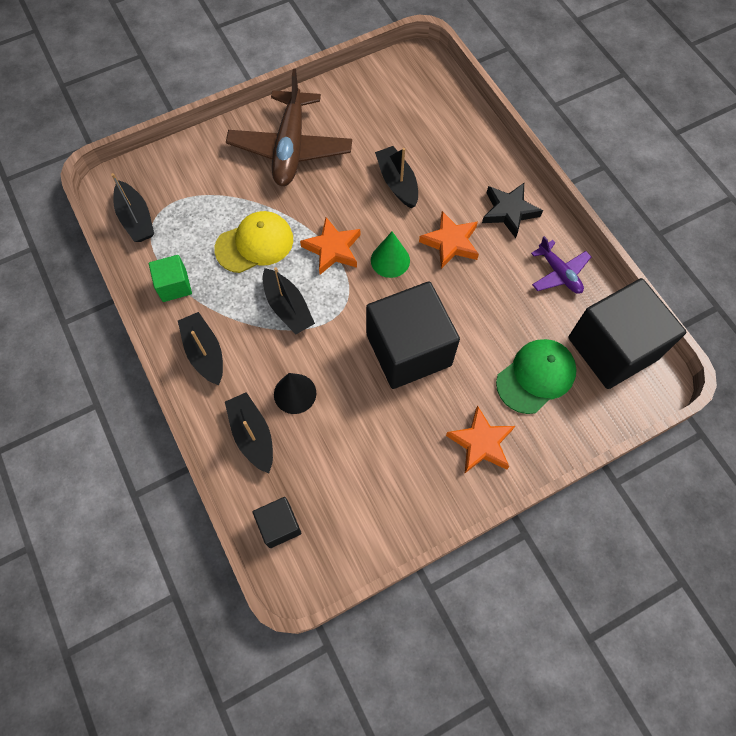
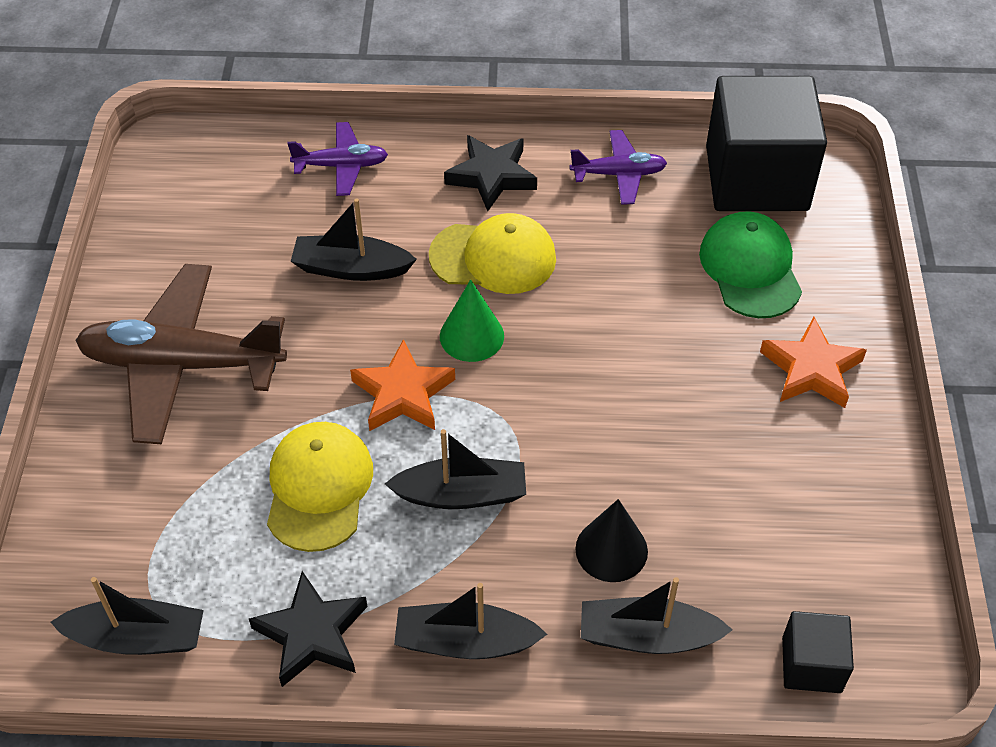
camera: 60 degrees left, 15 degrees down
green cube [149,255,192,302] -> black star [249,571,368,687]
brown plane [226,69,352,186] -> brown plane turned 150 degrees clockwise [75,264,287,444]
black cube [366,281,460,389] -> none
orange star [419,211,479,269] -> yellow cap [429,213,556,294]
none -> purple plane [287,122,388,196]

